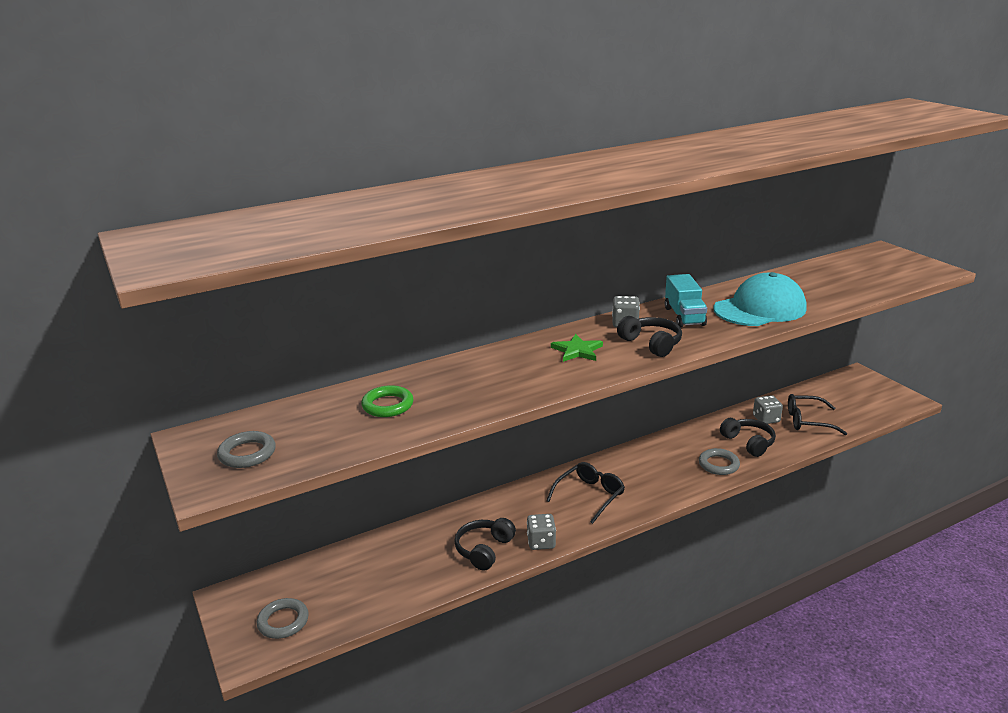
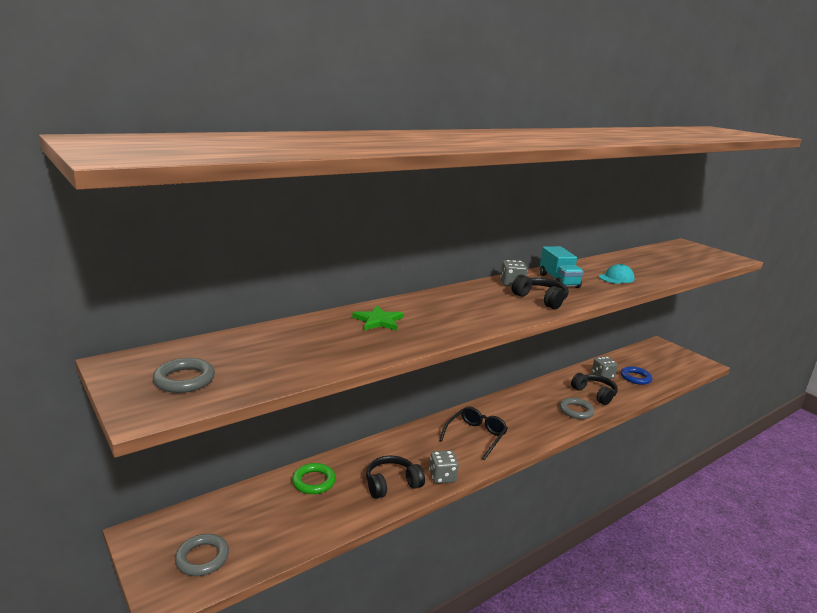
camera: 10 degrees left, 5 degrees down
green ring [361,385,414,417] -> green ring moved to [292,463,336,494]
black headphones [454,518,516,571] -> black headphones turned 45 degrees clockwise [366,456,425,499]
green star [551,334,603,362] -> green star moved to [352,306,403,331]
turquoise cap [713,272,806,326] -> turquoise cap [599,264,635,284], size x0.48
black glasses [788,394,847,435] -> blue ring [621,366,652,385]

